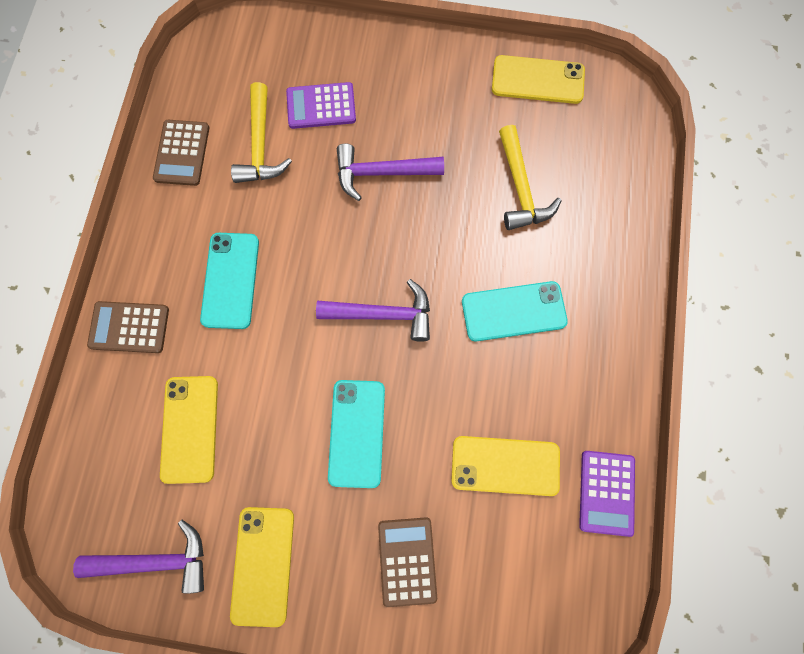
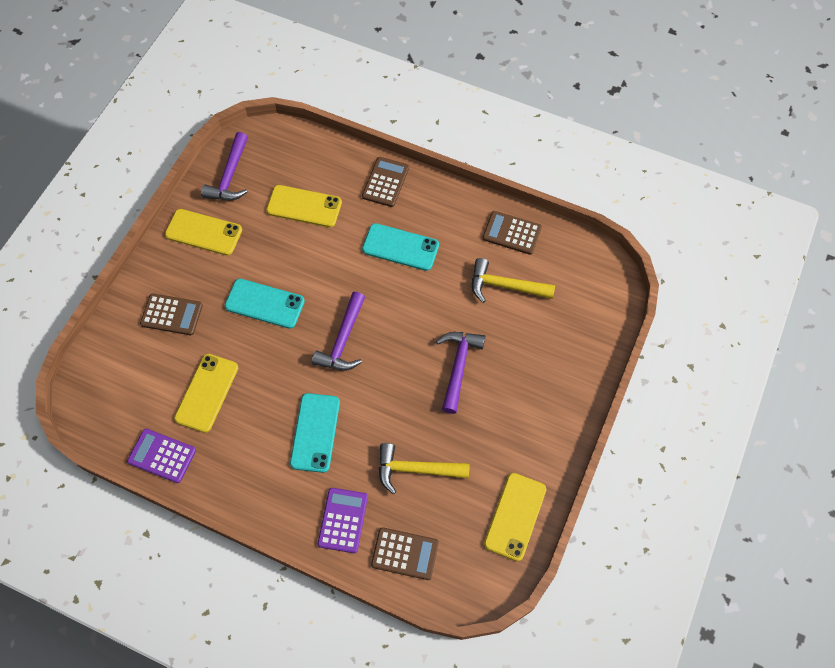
camera: 105 degrees right, 10 degrees down
purple calculator [286,82,356,129] -> purple calculator moved to [318,488,368,553]
none -> brown calculator [371,527,439,580]

